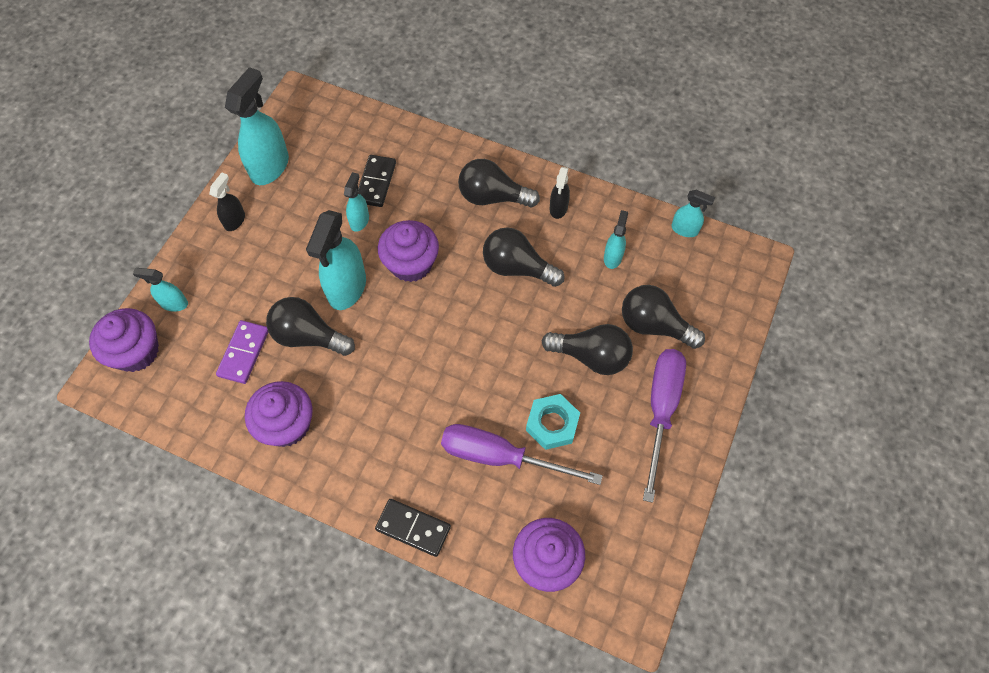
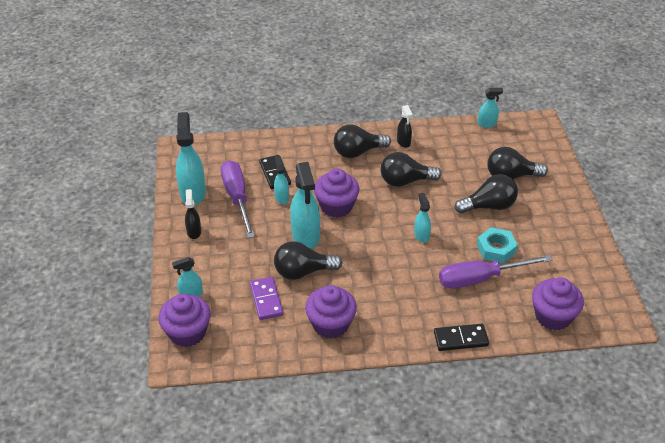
camera: 30 degrees left, 20 degrees down
turquoise spray bottle [604,210,628,269] -> turquoise spray bottle moved to [414,193,431,243]
purple screwdriver [643,349,686,503] -> purple screwdriver moved to [221,160,255,238]

